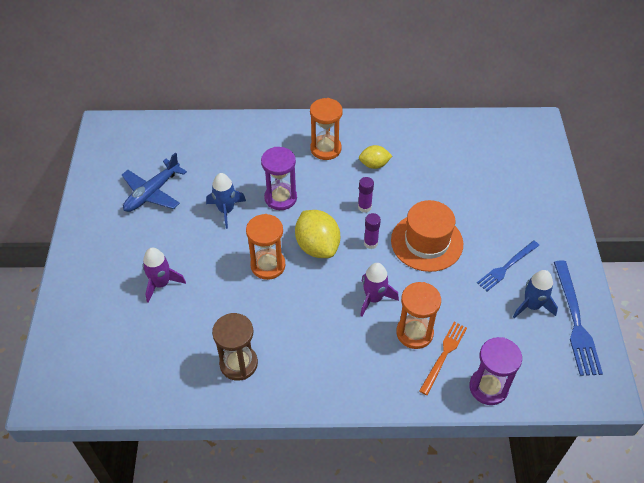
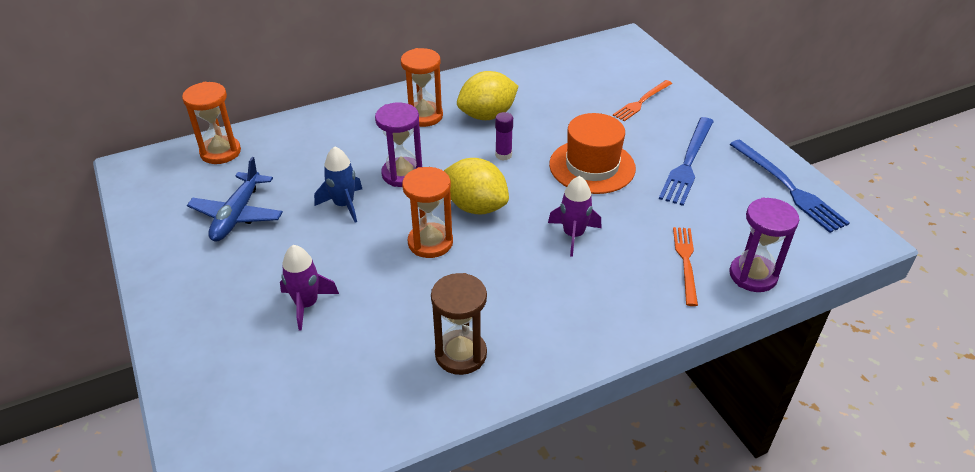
camera: 25 degrees left, 10 degrees down
yellow lemon [359,145,392,169] -> yellow lemon [457,71,518,120], size x1.71
purple glue stick [364,213,381,249] -> none
orange hourglass [396,282,441,349] -> orange hourglass moved to [182,82,241,164]
blue fork [477,241,540,291] -> blue fork [659,117,714,206], size x1.52
blue rocket [513,270,558,318] -> none
none -> orange fork [613,80,672,121]

